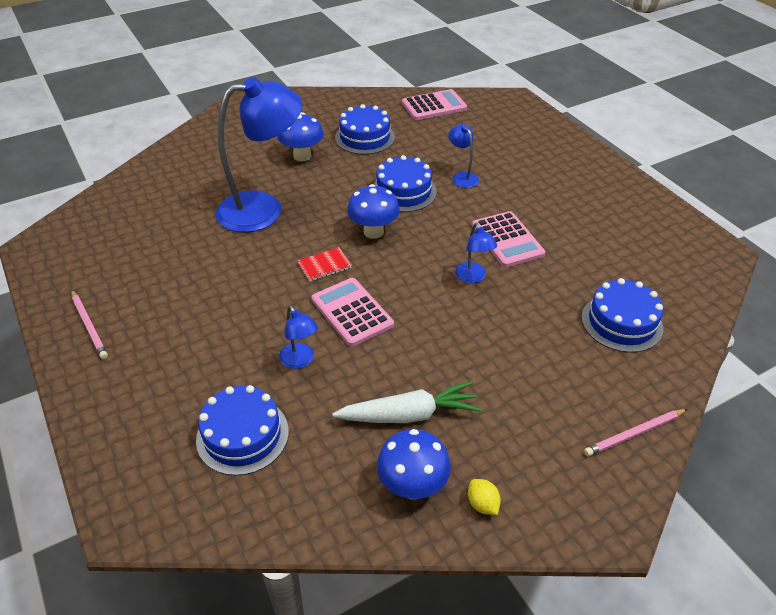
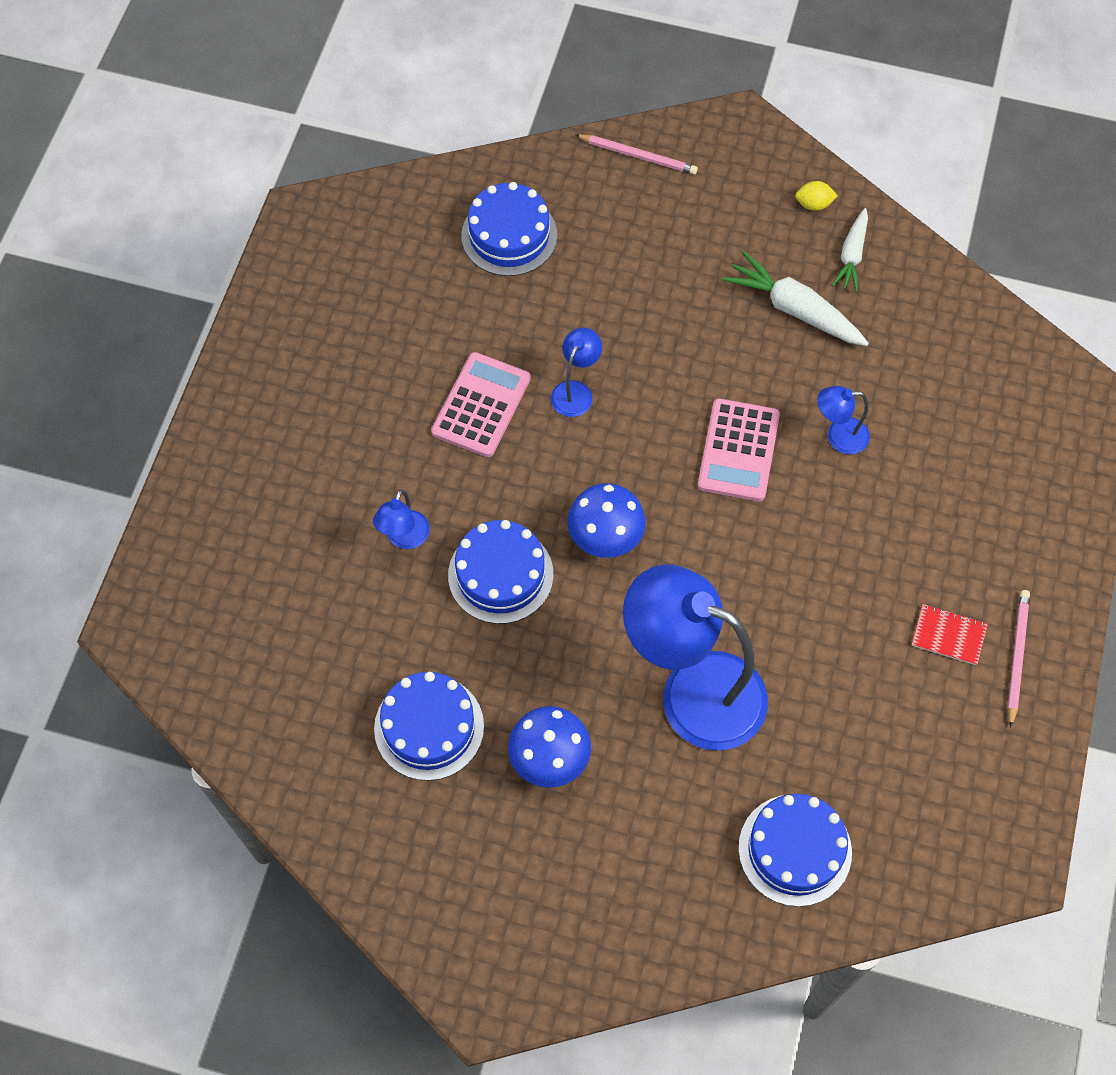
camera: 135 degrees left, 20 degrees up
blue cake [196,385,289,476] -> blue cake moved to [738,794,852,907]
blue lamp [279,306,318,369] -> blue lamp turned 105 degrees counterclockwise [817,386,870,454]
red notebook [297,247,352,281] -> red notebook moved to [912,604,988,665]
blue mushroom [377,429,451,499] -> white carrot [832,208,868,292]
pink calculator [402,89,467,120] -> none
yellow lemon [468,479,501,515] -> yellow lemon turned 75 degrees clockwise [795,181,838,211]

